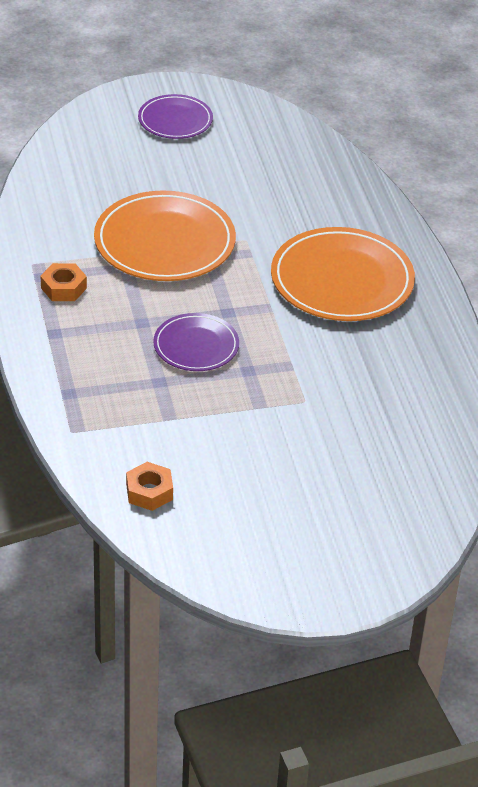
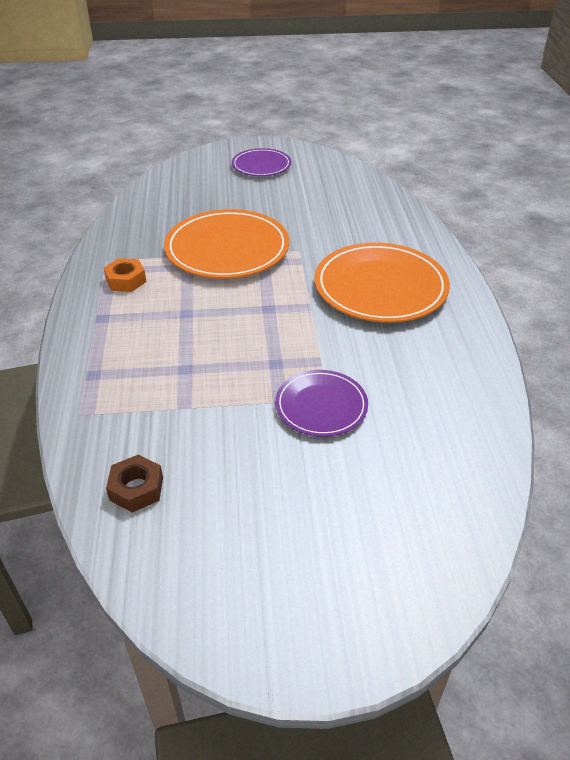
camera: 10 degrees right, 0 degrees up
orange nut [126,462,173,511] -> brown nut [106,455,163,512]
purple plate [153,313,239,371] -> purple plate moved to [275,370,368,437]

